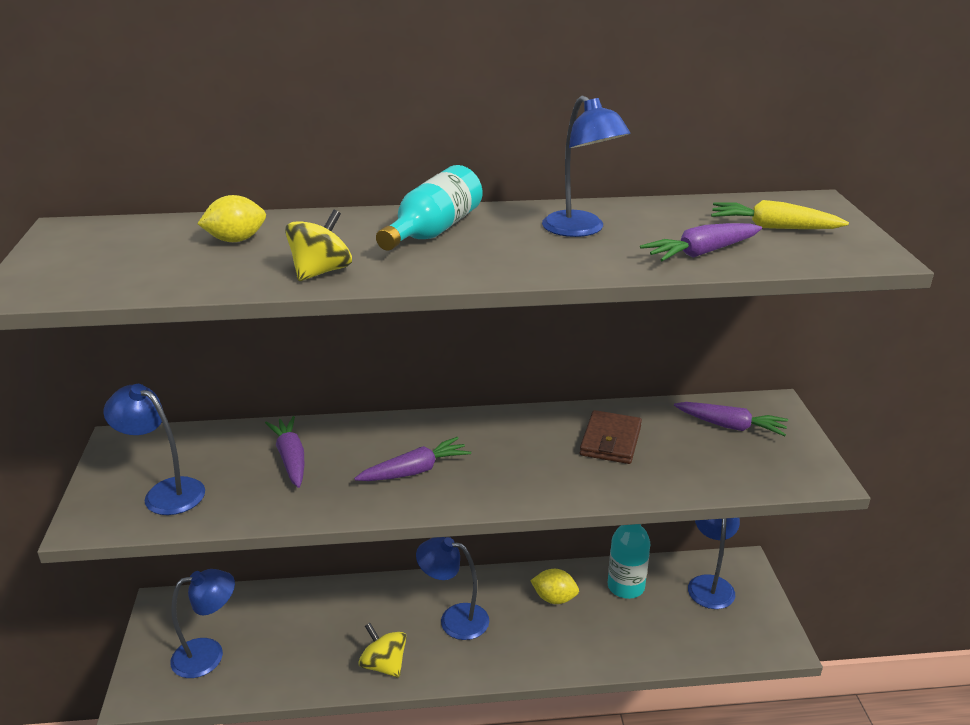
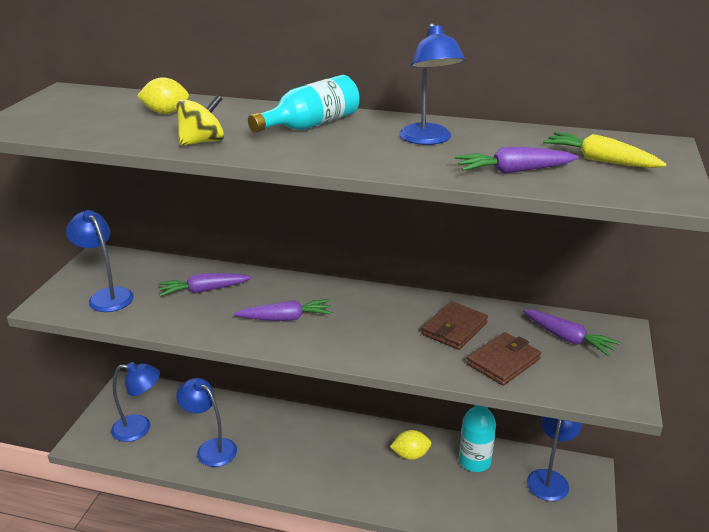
camera: 20 degrees right, 0 degrees up
purple carrot [265,416,305,488] -> purple carrot turned 105 degrees counterclockwise [158,273,251,296]
yellow spinning top [358,623,407,678] -> none
blue lamp [416,537,489,640] -> blue lamp moved to [176,378,237,467]
yellow lemon [530,569,579,604] -> yellow lemon turned 45 degrees counterclockwise [390,430,431,460]
none -> brown wallet [467,332,541,386]

